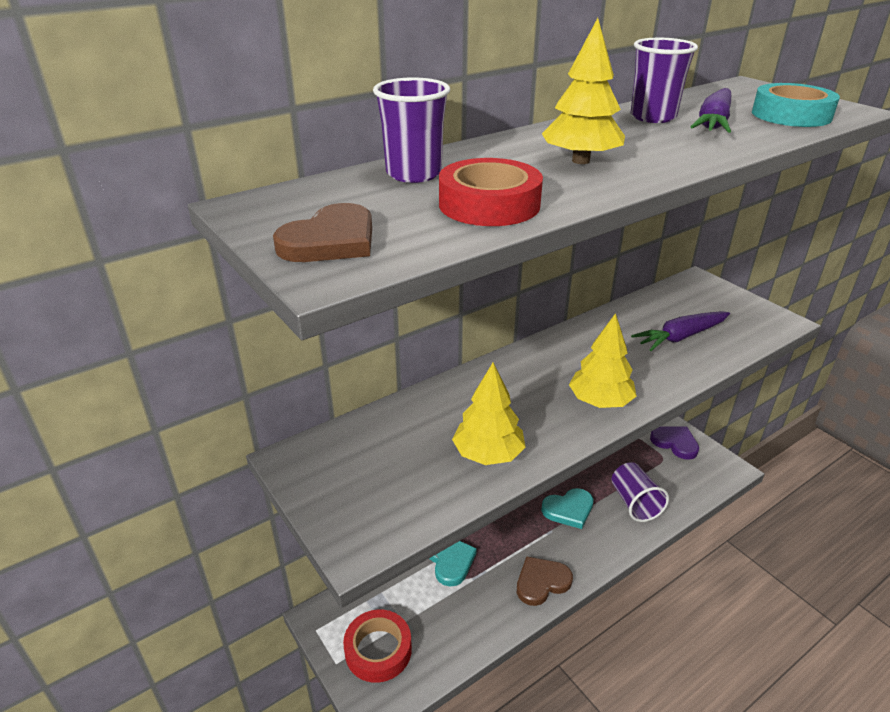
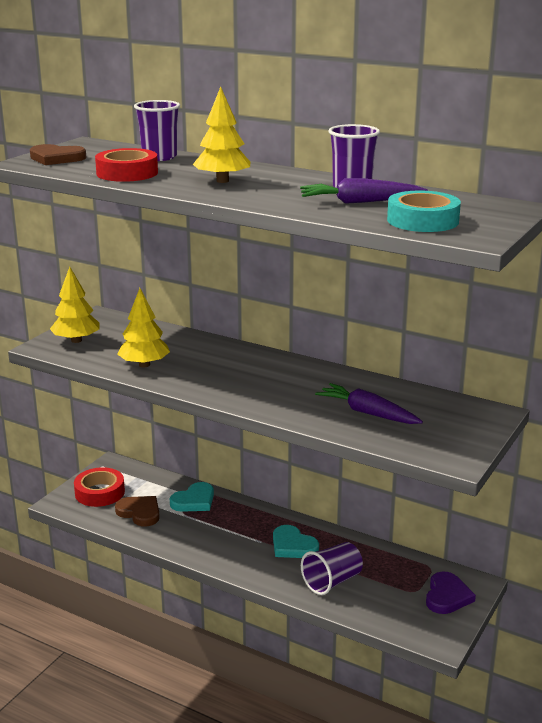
camera: 65 degrees right, 10 degrees down
brown heart [517,556,573,606] -> brown heart moved to [115,496,160,526]
yellow tree [569,313,637,408] -> yellow tree moved to [50,267,99,343]

